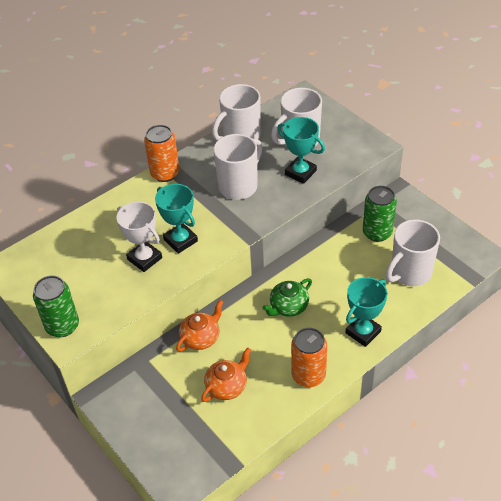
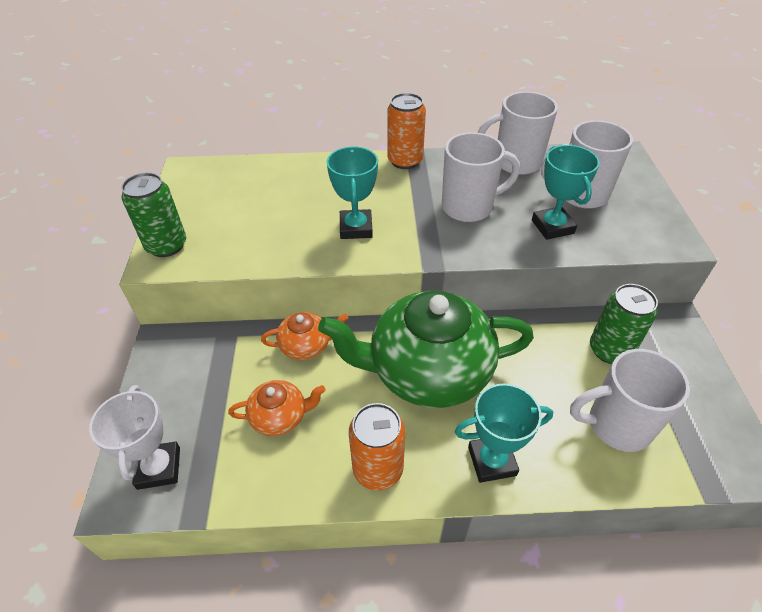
camera: 35 degrees right, 0 degrees up
white trophy [117,202,162,272] -> white trophy moved to [89,385,180,490]
green teapot [262,278,312,317] -> green teapot [318,291,534,408], size x2.23

